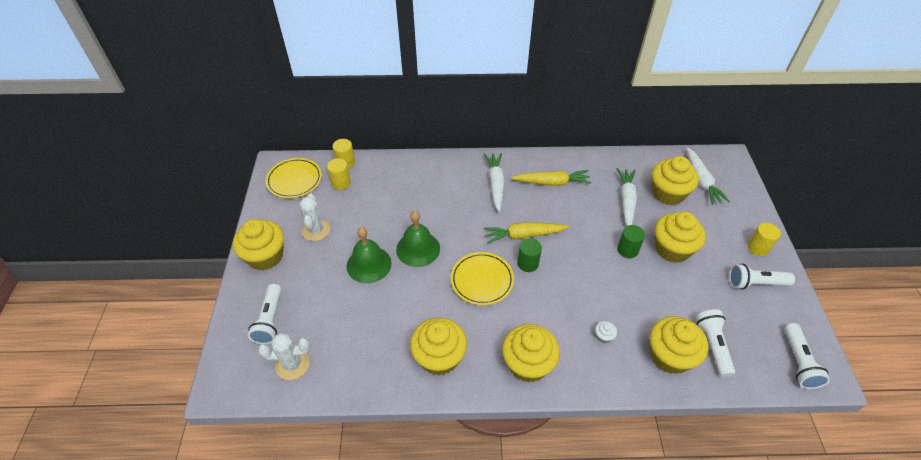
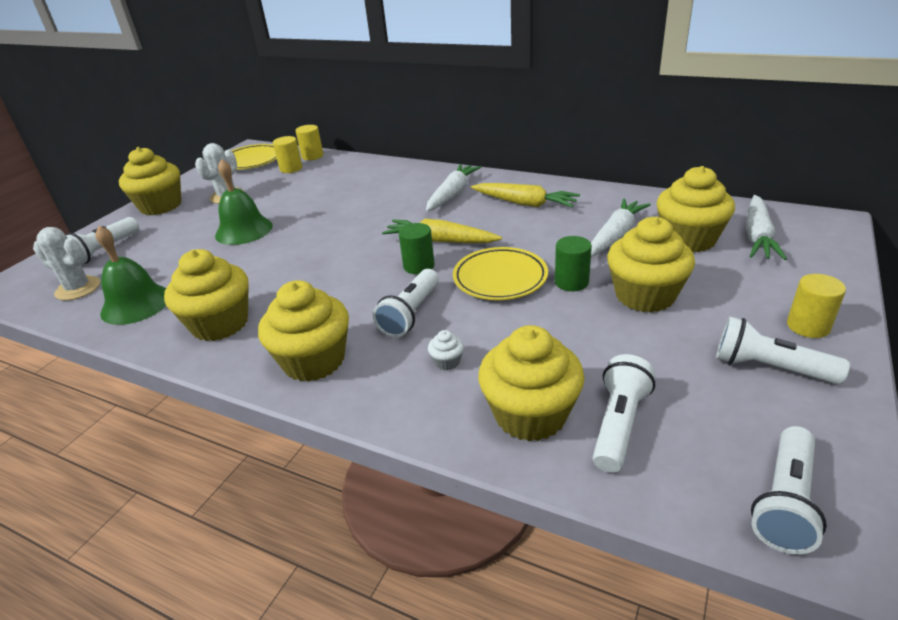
camera: 30 degrees right, 15 degrees down
green bell [396,211,440,267] -> green bell moved to [95,226,166,325]
yellow plate [451,252,514,305] -> yellow plate moved to [453,247,548,300]
none -> white flashlight [373,269,439,337]

